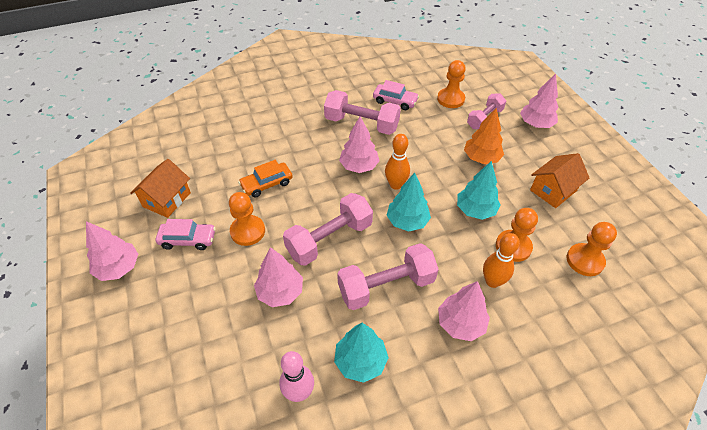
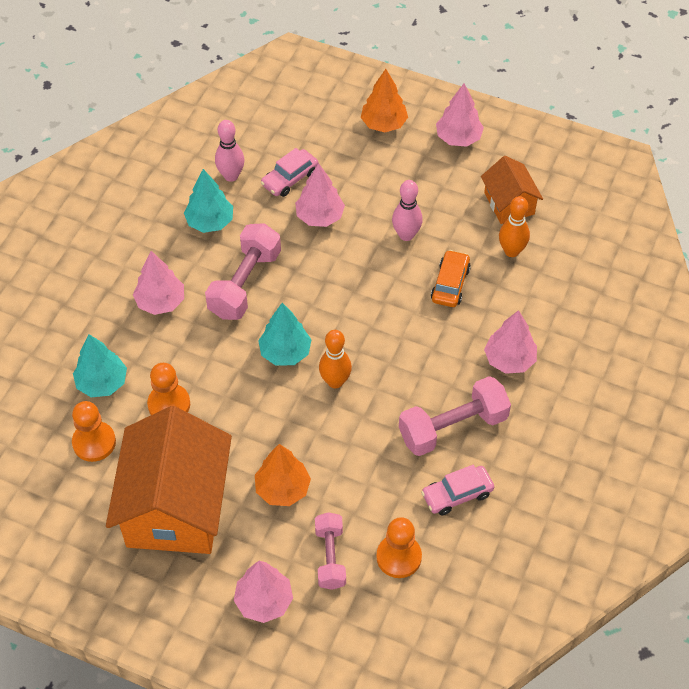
camera: 135 degrees right, 5 degrees up
pink car [156,219,216,250] -> pink car moved to [261,148,319,197]
orange pawn [229,192,265,246] -> pink bowling pin [392,180,423,241]
pink dumbbell [283,193,373,266] -> none
pink tree [339,116,379,173] -> pink tree moved to [484,310,537,374]
turquoise tree [457,161,500,220] -> turquoise tree moved to [73,334,127,397]
orange bowling pin [483,233,520,288] -> orange bowling pin moved to [499,196,530,257]
orange house [530,153,589,208] -> orange house [106,406,232,554], size x1.98
none -> orange tree [361,69,408,132]

